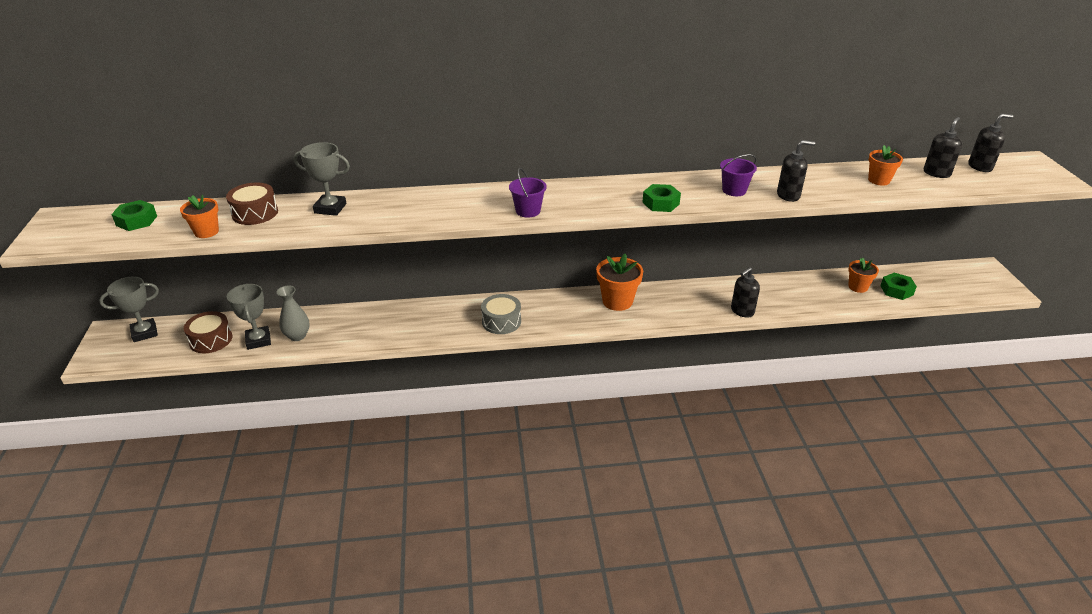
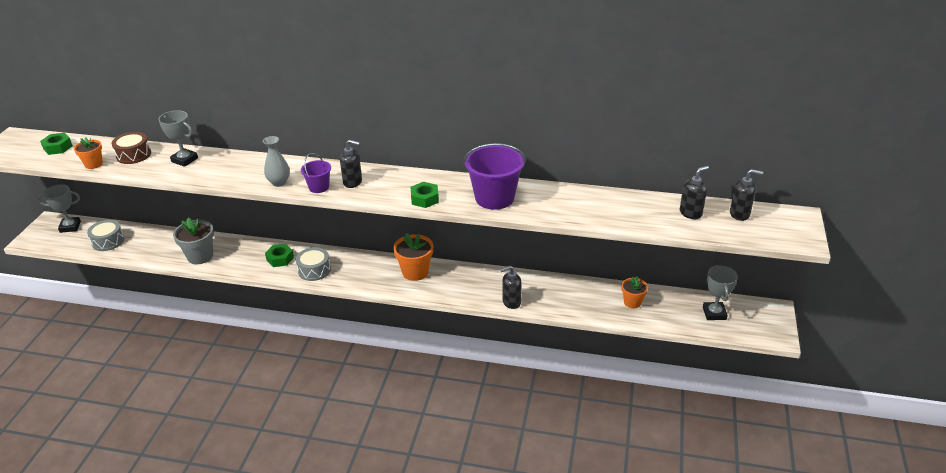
camera: 20 degrees right, 0 degrees up
brown drum [184,311,232,353] -> grey drum [87,220,124,251]
grey trophy [227,284,271,350] -> grey trophy moved to [703,265,738,320]
grey vase [276,285,310,341] -> grey vase moved to [263,136,290,187]
purple bucket [720,154,757,196] -> purple bucket [463,143,526,210], size x1.91
black soap dispenser [777,140,815,202] -> black soap dispenser moved to [340,140,362,188]
orange flower pot [868,145,903,186] -> none
green nut [880,273,917,300] -> green nut moved to [265,244,294,267]
none -> grey flower pot [173,217,214,264]

